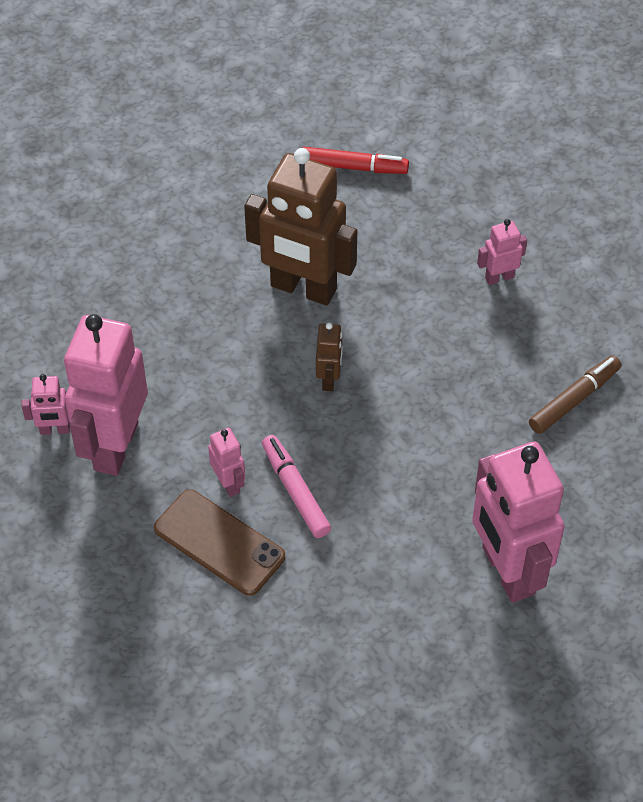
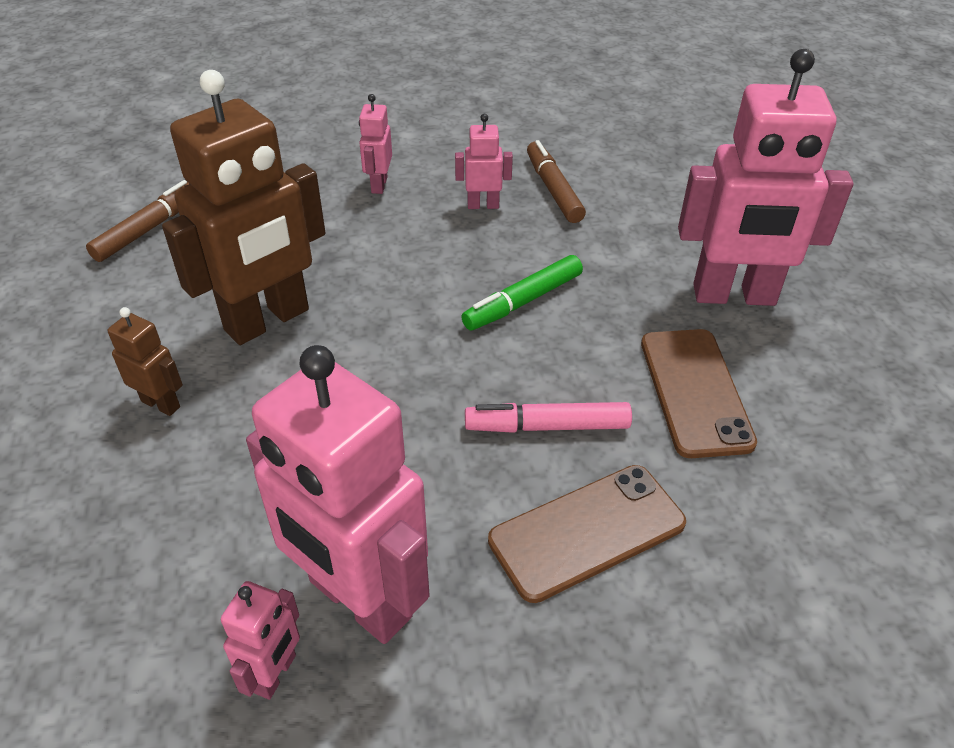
camera: 65 degrees left, 10 degrees down
pink robot [208,428,245,497] -> pink robot moved to [455,114,513,209]
red marker [303,147,409,174] -> brown marker [86,180,189,262]
brown robot [316,323,343,391] -> brown robot moved to [107,307,183,416]
none -> green marker [462,255,583,330]
none -> brown phone [641,329,757,458]

